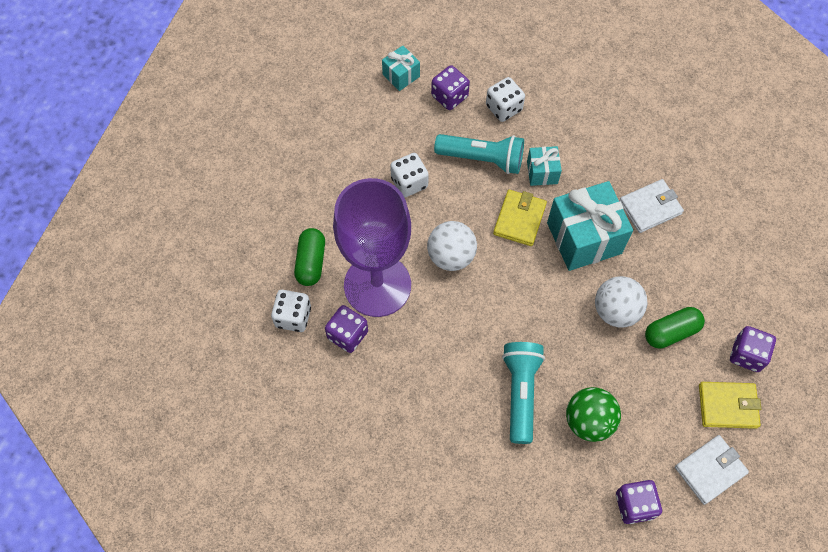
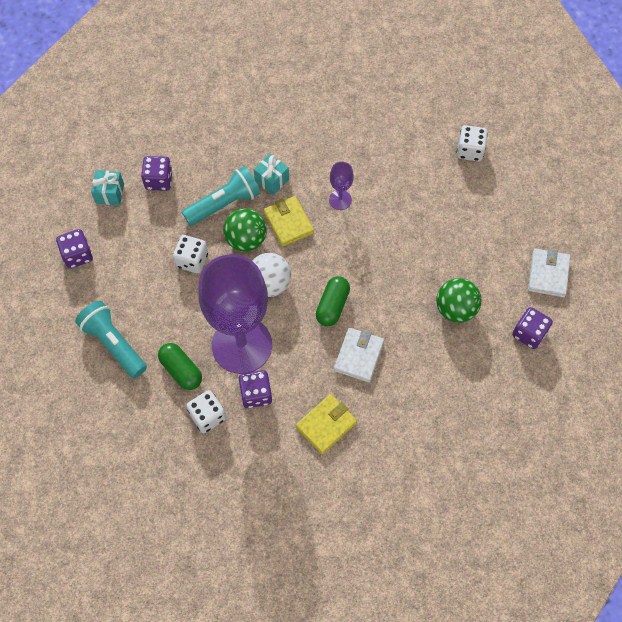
camera: 45 degrees left, 0 degrees up
white dice [486,77,525,122] -> white dice moved to [457,125,488,161]
turquoise flashlight [502,342,545,444] -> turquoise flashlight moved to [75,301,147,378]
turquoise gift [547,181,633,271] -> purple goblet [329,162,354,210]
white ball [595,276,647,328] -> none
white wallet [619,179,684,233] -> white wallet moved to [334,328,384,382]
green capsule [645,307,705,349] -> green capsule moved to [316,276,350,326]
yellow wallet [699,382,761,429] -> yellow wallet moved to [296,394,357,454]
purple dice [730,326,776,372] -> purple dice moved to [56,229,93,269]
none -> green ball [223,209,267,252]

